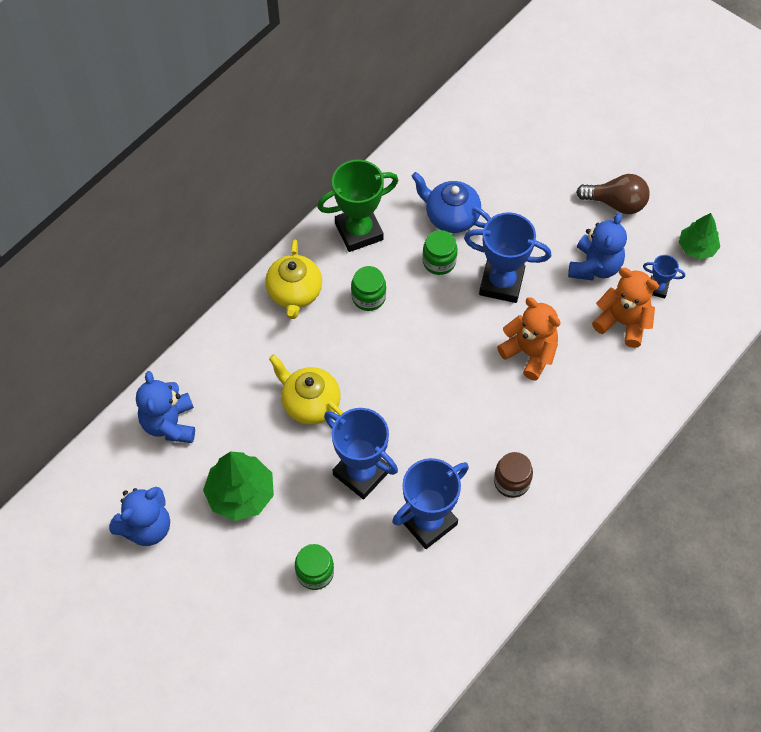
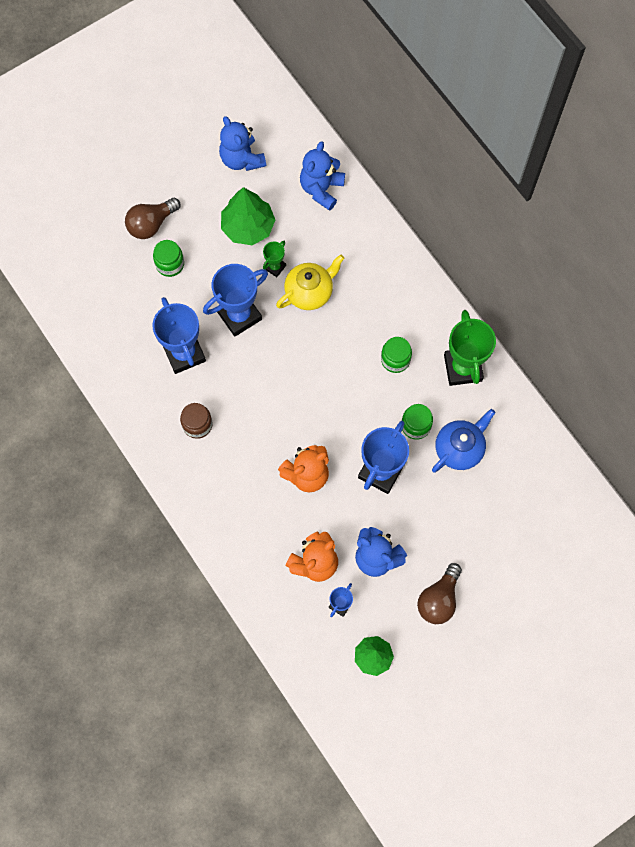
camera: 105 degrees right, 10 degrees up
blue teddy bear [136,371,195,443] -> blue teddy bear turned 75 degrees counterclockwise [300,141,345,211]
yellow teapot [265,239,322,319] -> none
none -> brown light bulb [125,198,180,239]
none -> green trophy [263,241,286,277]

